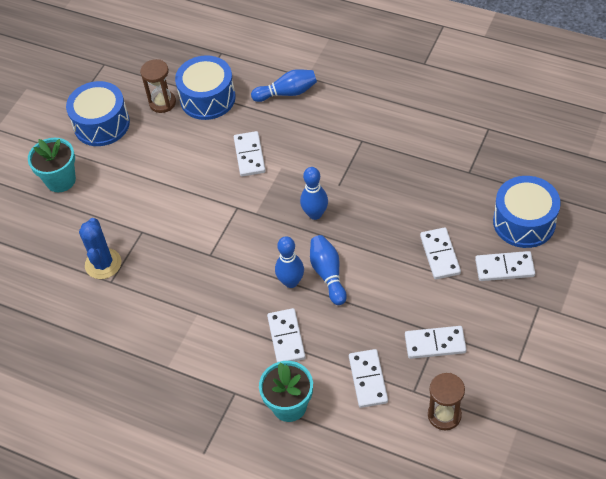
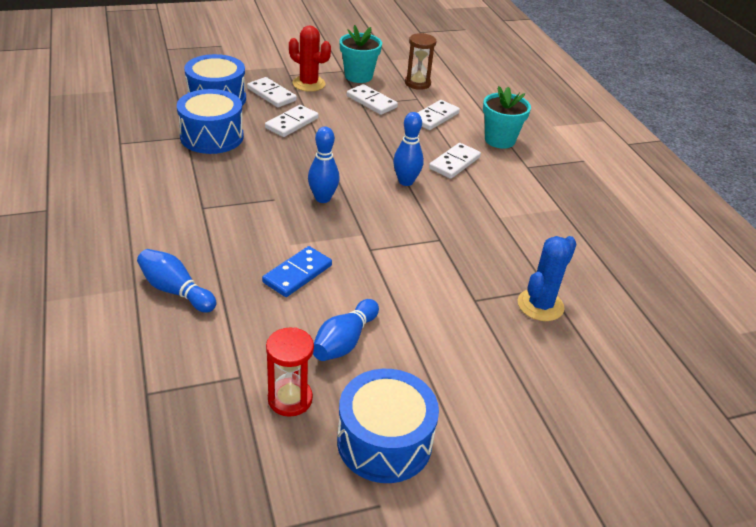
camera: 140 degrees left, 15 degrees down
turquoise flower pot [28,138,76,192] -> turquoise flower pot moved to [339,25,382,83]
brown hourglass [140,59,176,113] -> red hourglass [266,327,314,417]
blue drum [175,55,236,120] -> blue drum moved to [177,89,244,154]
white domino [234,131,266,177] -> blue domino [262,246,332,297]
blue bowling pin [310,235,347,305] -> blue bowling pin moved to [313,299,379,361]
none -> red cactus [289,26,331,92]

